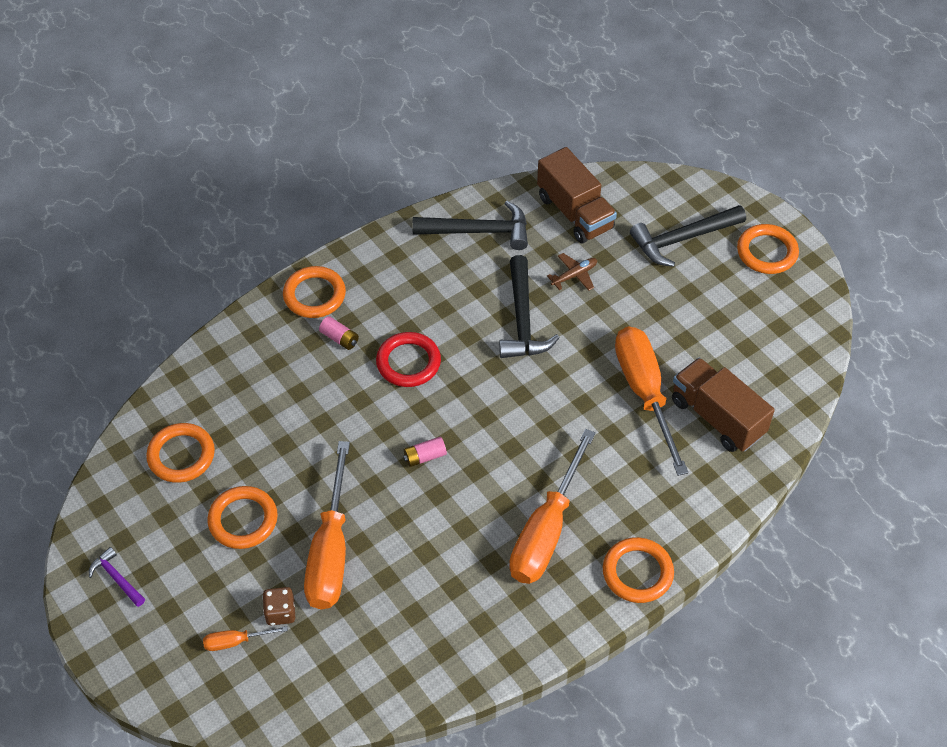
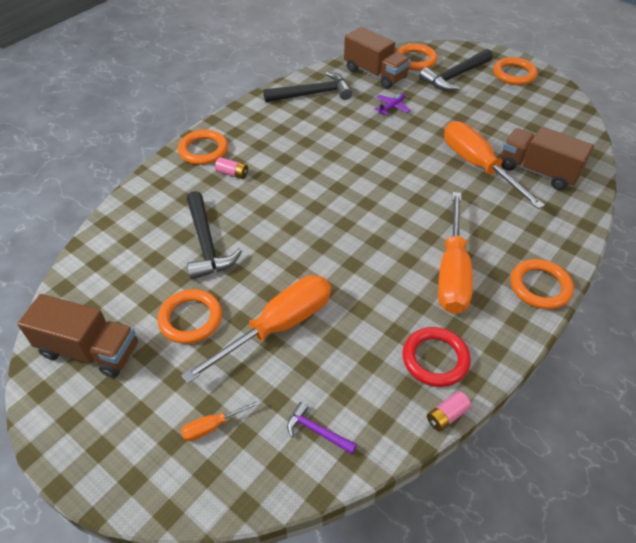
camera: 15 degrees left, 5 degrees down
purple hammer [89,547,145,607] -> purple hammer moved to [287,402,357,454]
orange ring [146,423,215,483] -> orange ring moved to [396,44,437,70]
brown dice [262,587,295,625] -> none
orange screwdriver [304,441,350,609] -> orange screwdriver turned 120 degrees counterclockwise [181,275,331,384]
red ring [376,332,441,387] -> red ring moved to [403,327,471,387]
pink battery [403,437,447,467] -> pink battery moved to [427,391,471,432]
black hammer [499,255,560,358] -> black hammer moved to [187,191,242,280]
brown plane [547,253,597,291] -> purple plane [374,93,411,115]
none -> brown truck [17,294,138,378]

